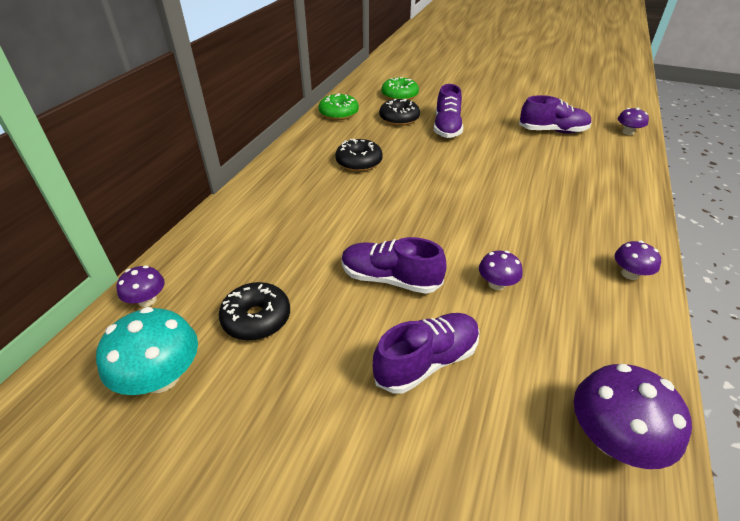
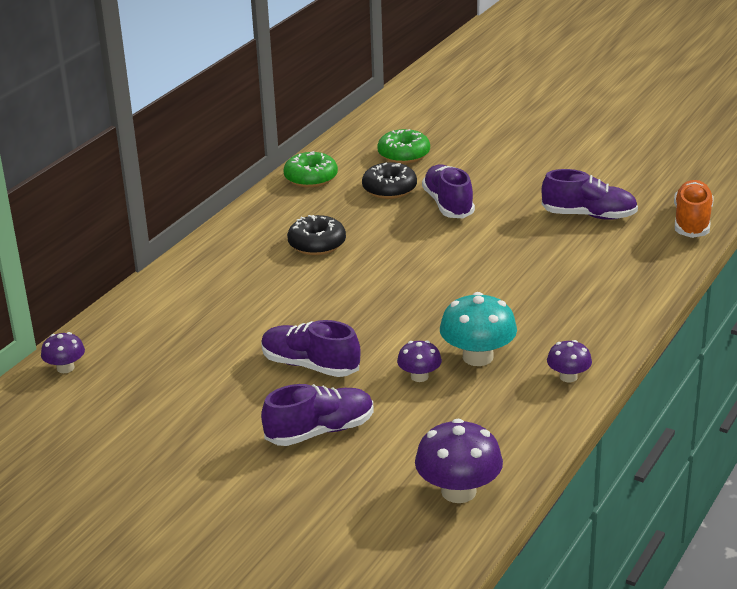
camera: 10 degrees right, 10 degrees down
turquoise mushroom [96,307,198,395] -> turquoise mushroom moved to [440,292,517,366]
black donut [219,282,290,341] -> none
purple shoe [434,84,463,138] -> purple shoe turned 150 degrees clockwise [422,164,475,218]
purple mushroom [618,107,649,135] -> orange shoe [674,180,714,238]

